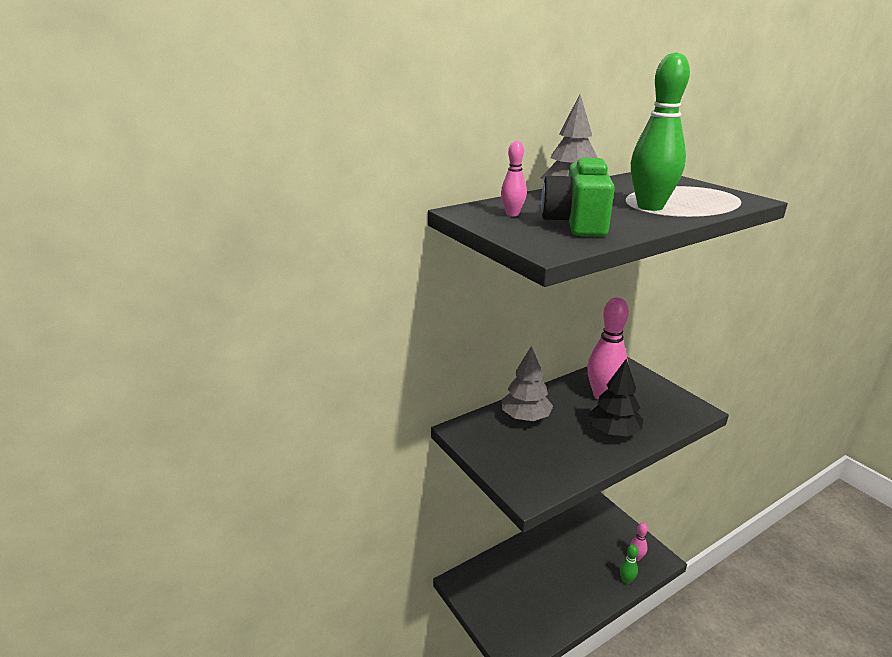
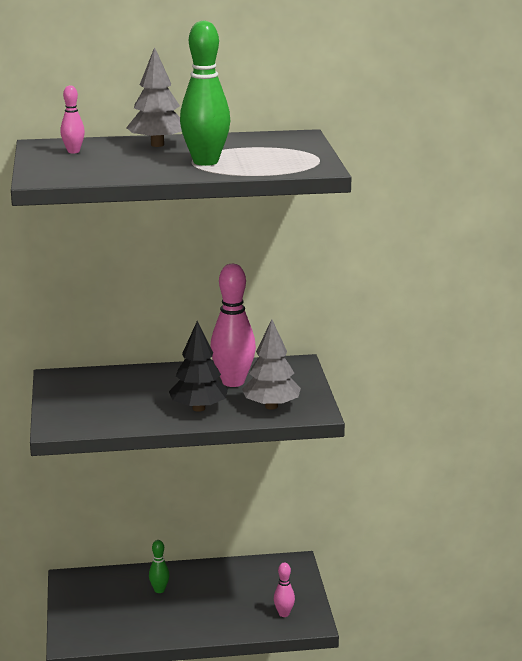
camera: 25 degrees right, 5 degrees down
grey tree [502,346,553,421] -> grey tree moved to [242,319,301,410]
green camera [541,158,615,237] -> none
green bowling pin [620,544,638,584] -> green bowling pin moved to [149,540,170,593]

